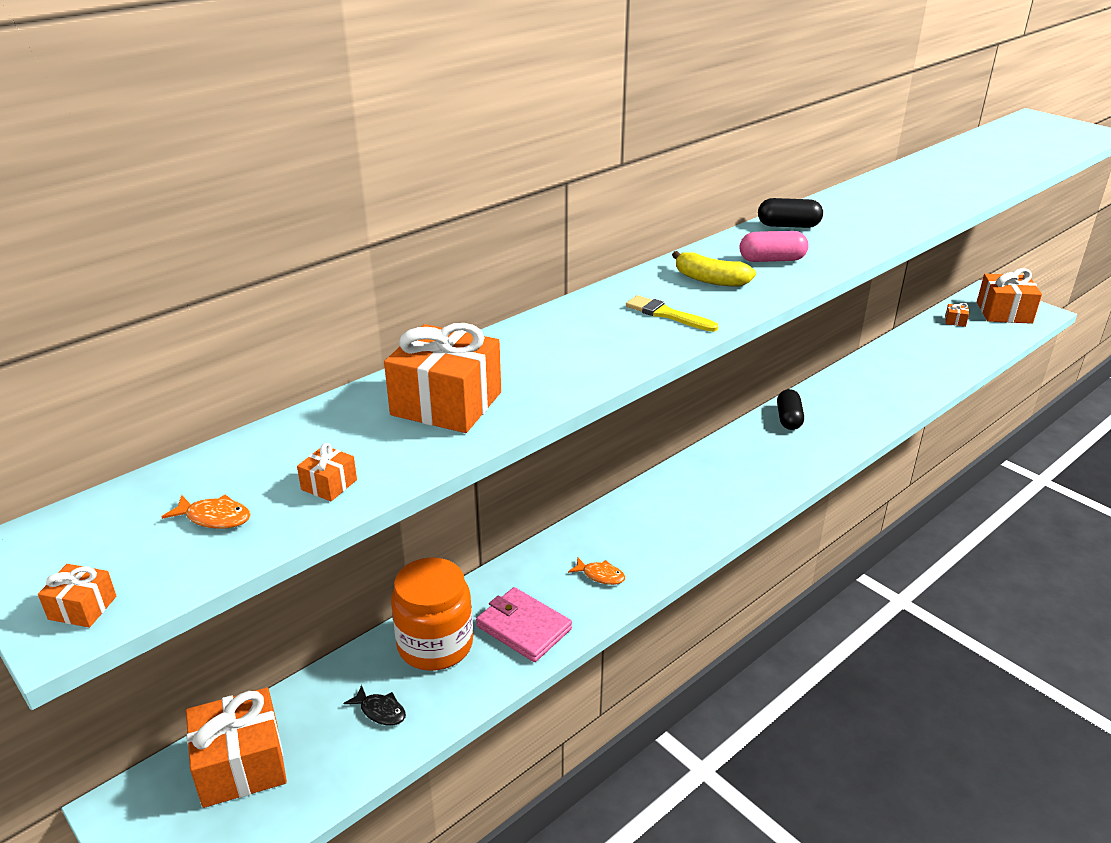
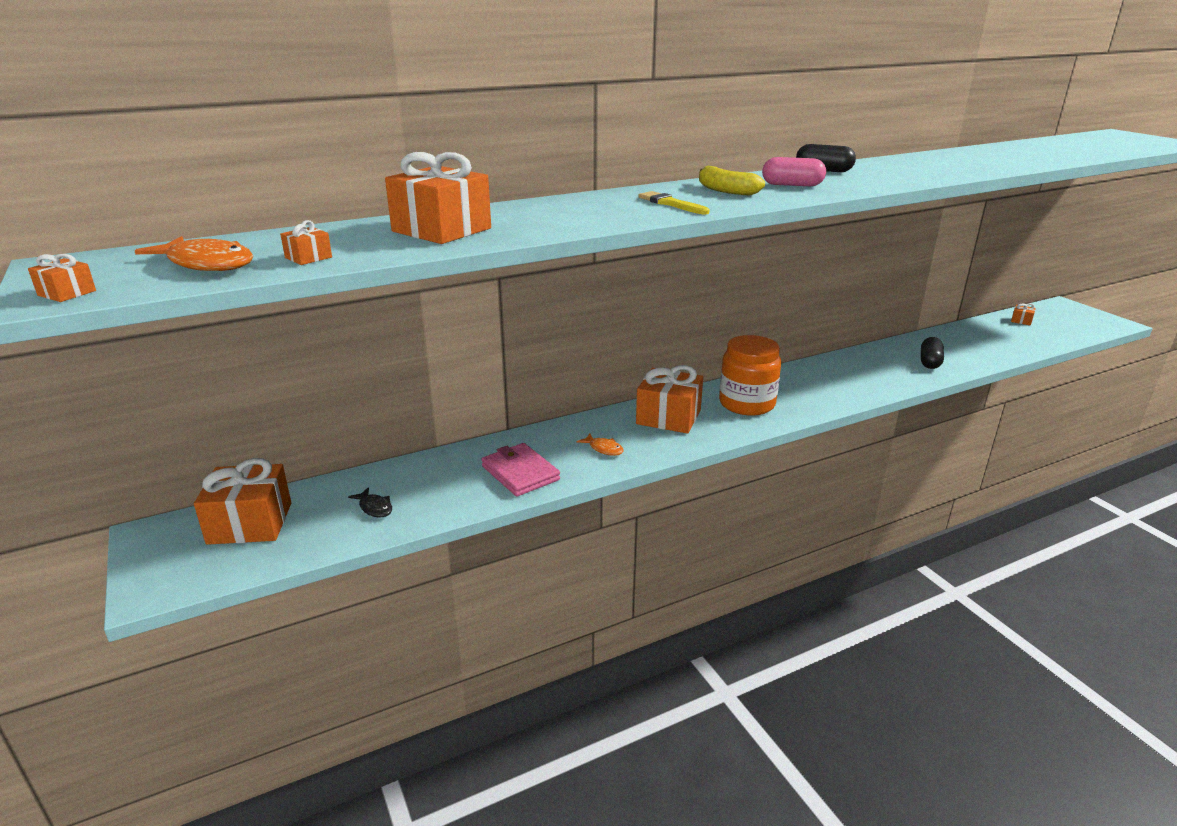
camera: 15 degrees right, 5 degrees down
orange fish [162,494,251,529] -> orange fish [135,236,253,271], size x1.82
orange jar [391,557,473,671] -> orange jar moved to [719,335,781,416]
black capsule [777,389,804,430] -> black capsule moved to [921,337,944,369]
orange gift [977,268,1042,324] -> orange gift moved to [636,365,703,434]

